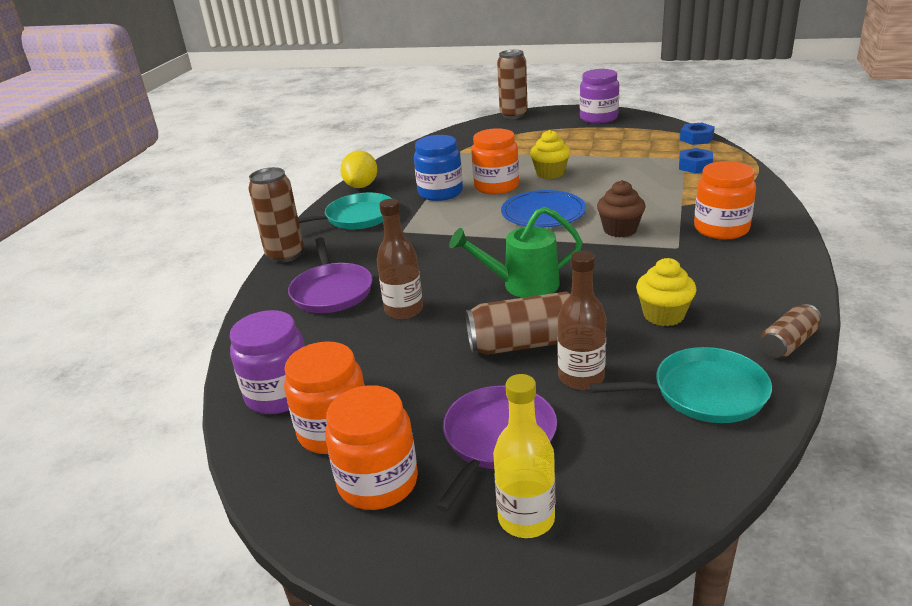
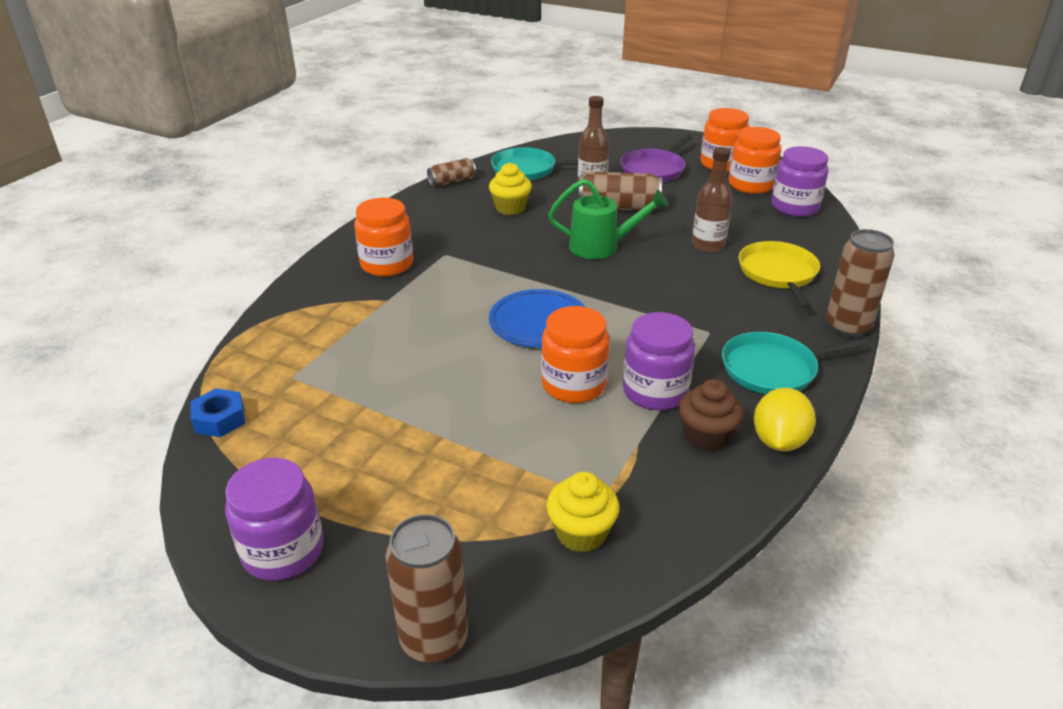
camera: 170 degrees left, 5 degrees up
purple pan [288,237,373,313] -> yellow pan [739,241,820,309]
blue jar [414,135,463,201] -> purple jar [623,312,695,410]
yellow bottle [493,374,555,538] -> none
yellow cupcake [530,130,570,179] -> yellow cupcake moved to [547,472,620,553]
brown cupcake [597,180,645,237] -> brown cupcake moved to [679,379,743,452]
blue nut [679,148,713,174] -> none

